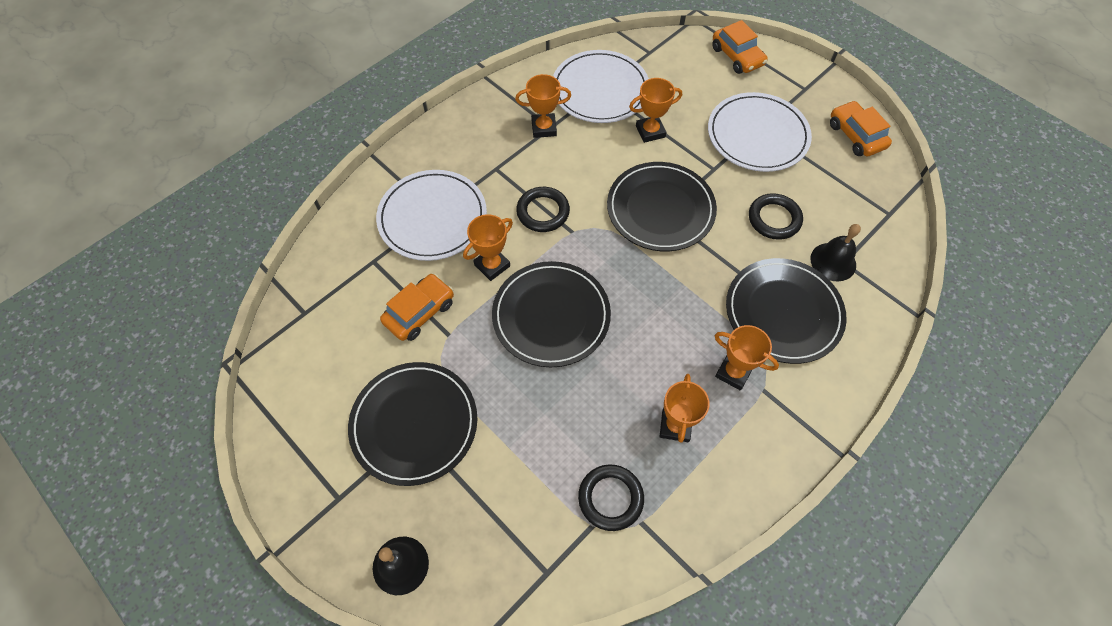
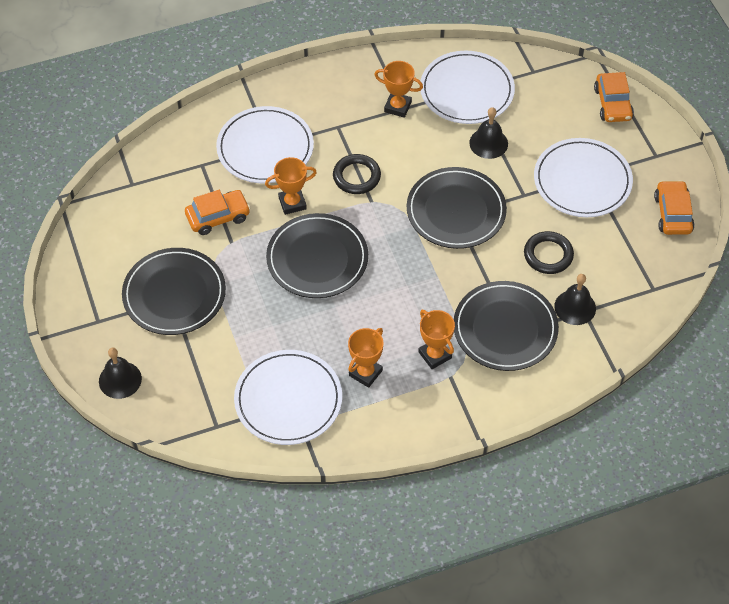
camera: 25 degrees right, 5 degrees down
black ring [578,464,644,531] -> white plate [234,350,342,445]
orange trophy [629,78,682,143] -> black bell [469,107,508,159]

